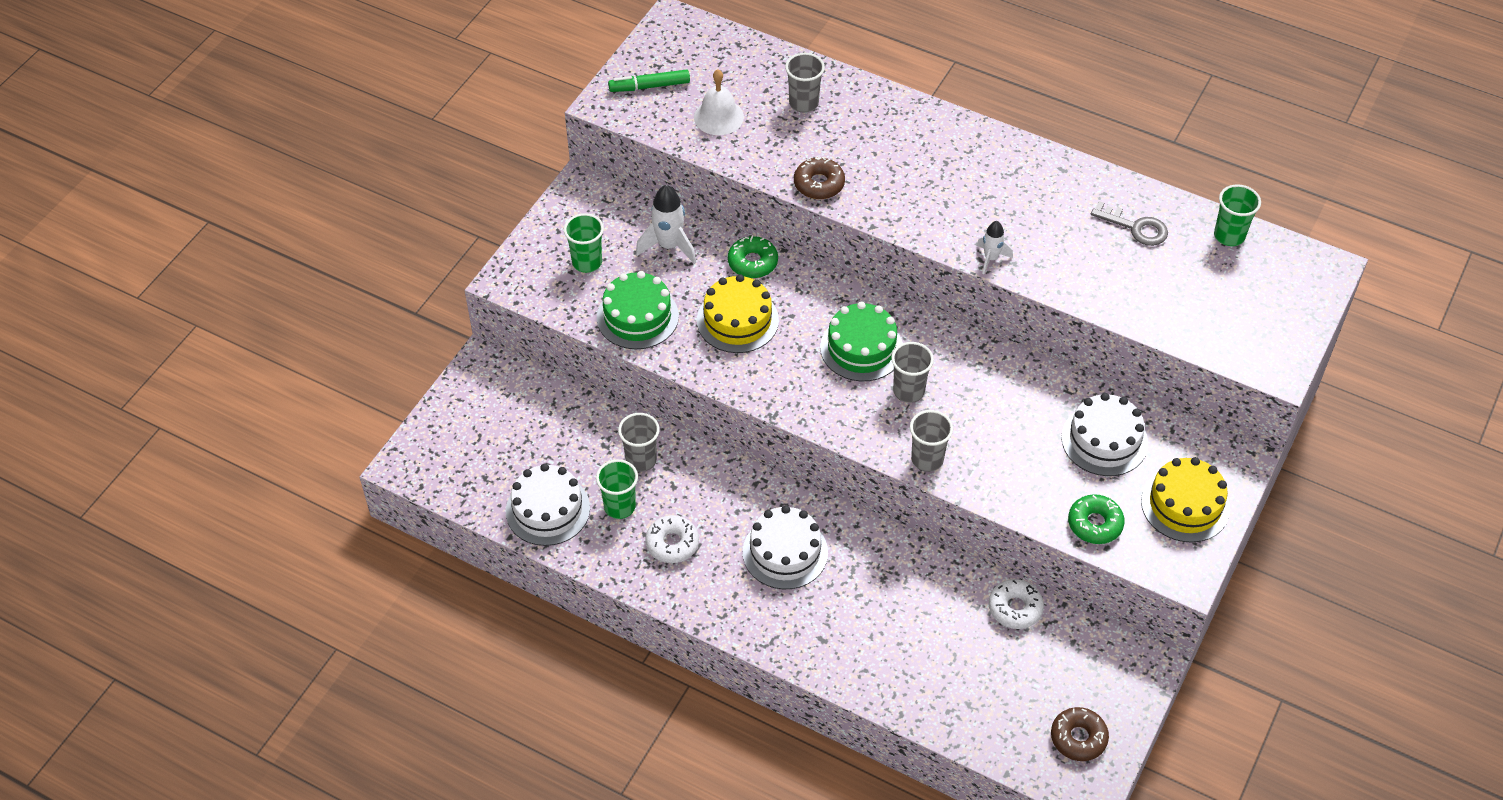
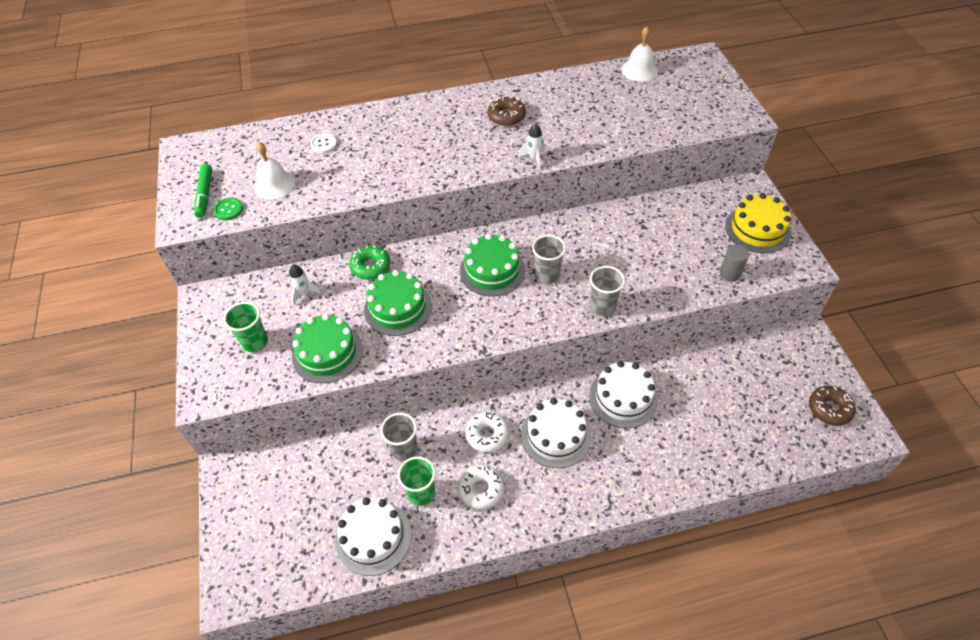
camera: 40 degrees left, 0 degrees up
green marker [608,69,690,92] -> green marker turned 45 degrees counterclockwise [194,164,212,218]
white rocket [636,185,696,264] -> white rocket [289,264,322,306], size x0.60
yellow cake [697,274,779,353] -> green cake [364,270,432,336]
grey cup [785,53,825,113] -> white button [310,133,337,154]
brown donut [794,157,845,199] -> brown donut moved to [487,96,526,126]
white donut [989,579,1044,629] -> white donut moved to [465,411,509,453]
white cake [1061,393,1148,476] -> white cake moved to [589,361,658,428]
green donut [1068,494,1125,544] -> grey cylinder [720,245,749,282]
grey key [1091,201,1168,246] -> none
green cup [1214,185,1261,246] -> white bell [621,27,658,82]
none -> green button [213,198,243,220]

